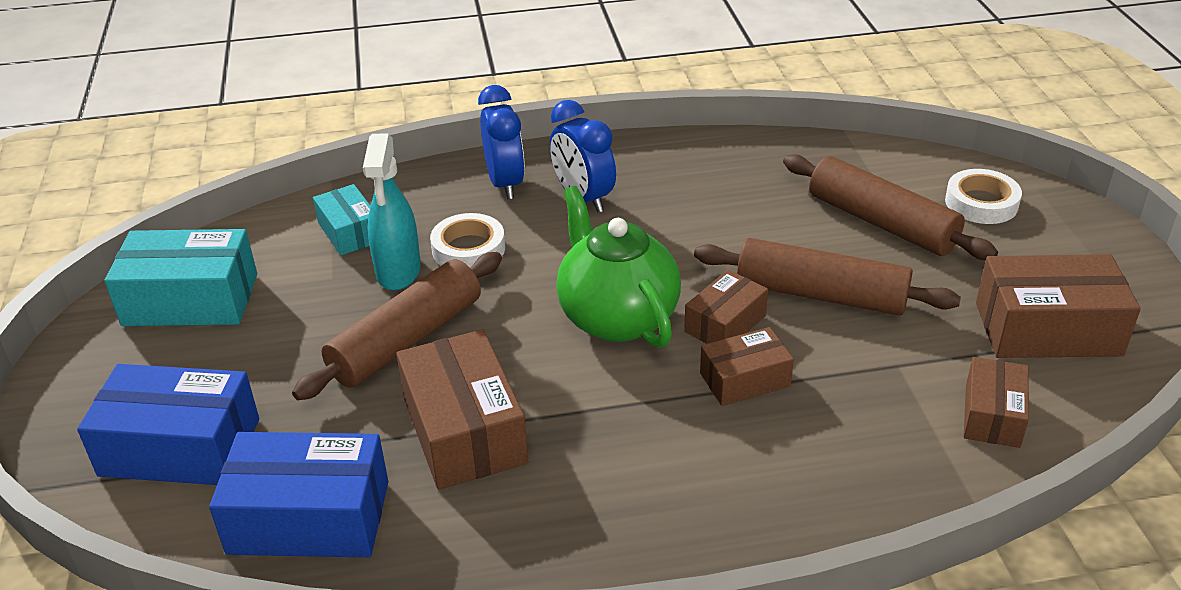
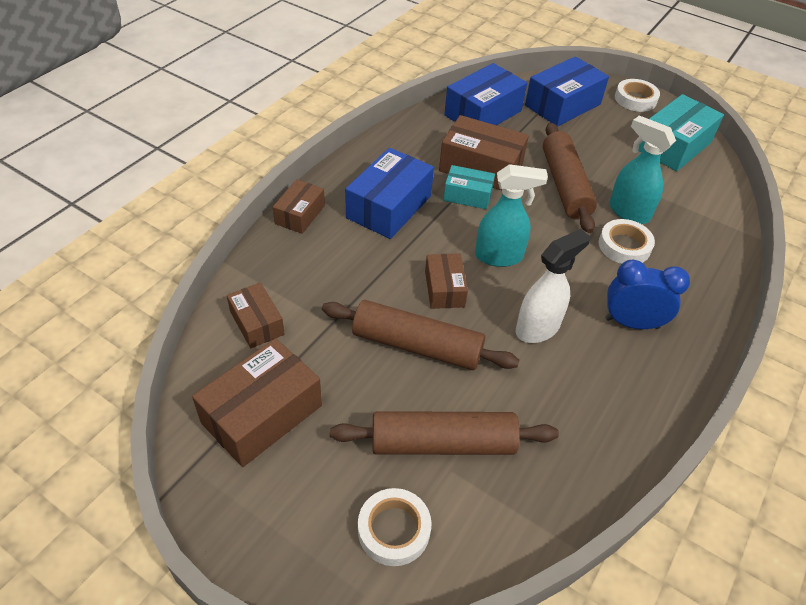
camera: 130 degrees right, 10 degrees up
turquoise box [313,184,370,255] -> turquoise box moved to [443,165,495,209]
blue clock [478,85,525,199] -> none
green teapot [556,186,681,348] -> turquoise spray bottle [475,164,548,267]
brown rolling pin [694,238,961,316] -> brown rolling pin turned 45 degrees clockwise [322,300,519,370]
brown box [700,327,794,406] -> brown box moved to [273,179,325,234]
none -> blue box [345,148,434,239]
none -> white spray bottle [516,229,590,343]
none -> white tape [615,79,660,112]

